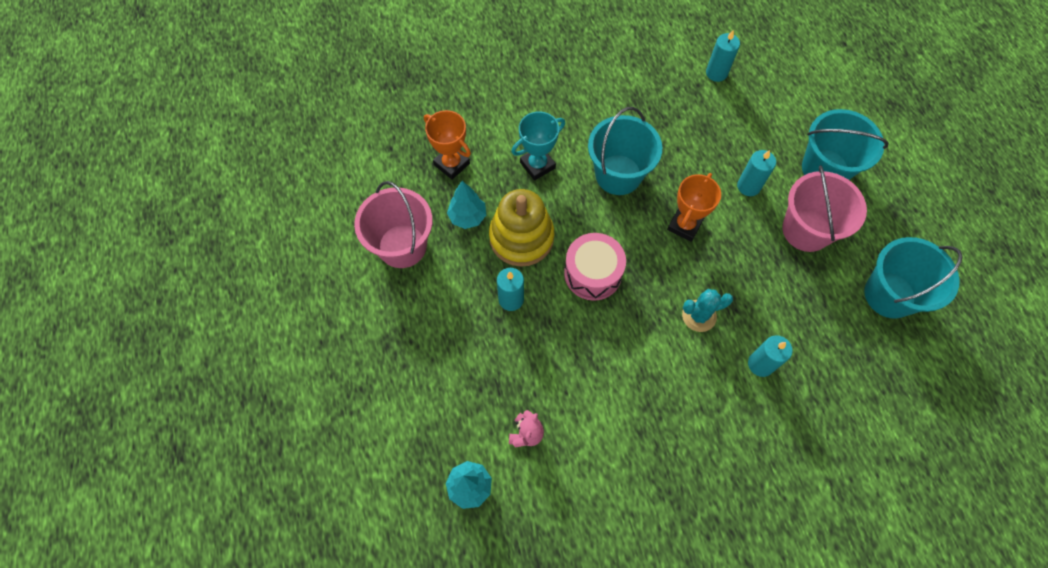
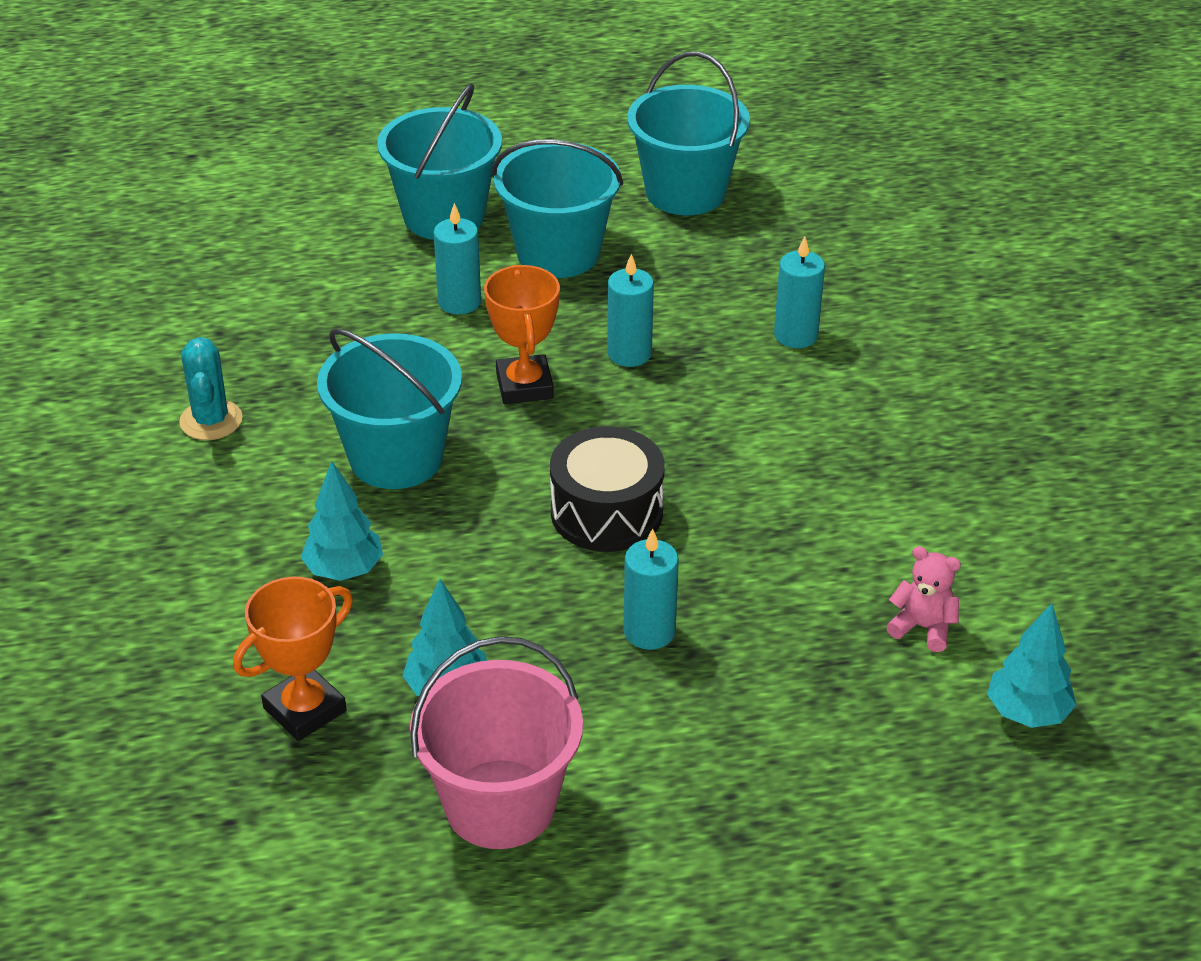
camera: 85 degrees left, 25 degrees down
yellow stacking toy [489,189,554,267] -> none
turquoise trophy [511,111,565,181] -> turquoise tree [301,461,383,581]
pink drum [564,233,626,301] -> black drum [550,426,665,552]
orange trophy [667,173,721,242] -> orange trophy turned 45 degrees clockwise [484,265,560,404]
turquoise cactus [682,289,733,332] -> turquoise cactus moved to [179,337,242,440]
turquoise candle [706,30,740,82] -> turquoise candle moved to [607,254,654,367]
pink bucket [782,165,867,252] -> turquoise bucket [492,139,623,278]

